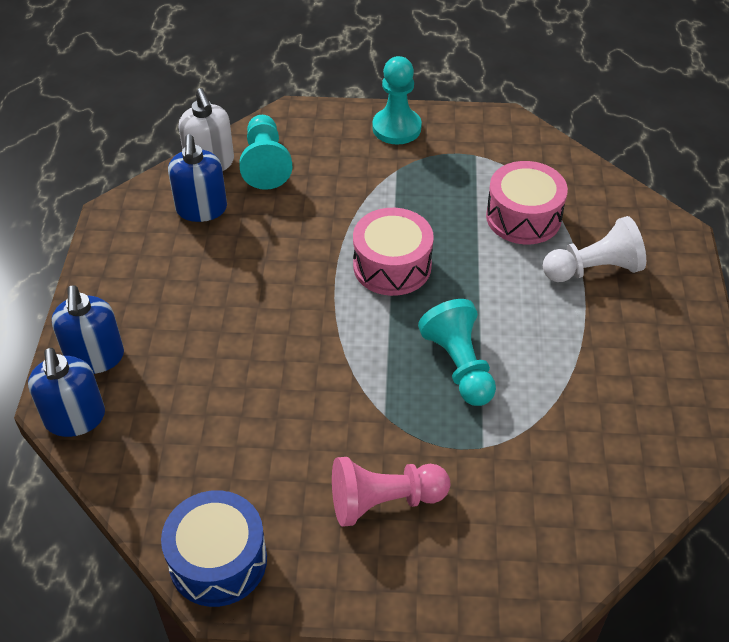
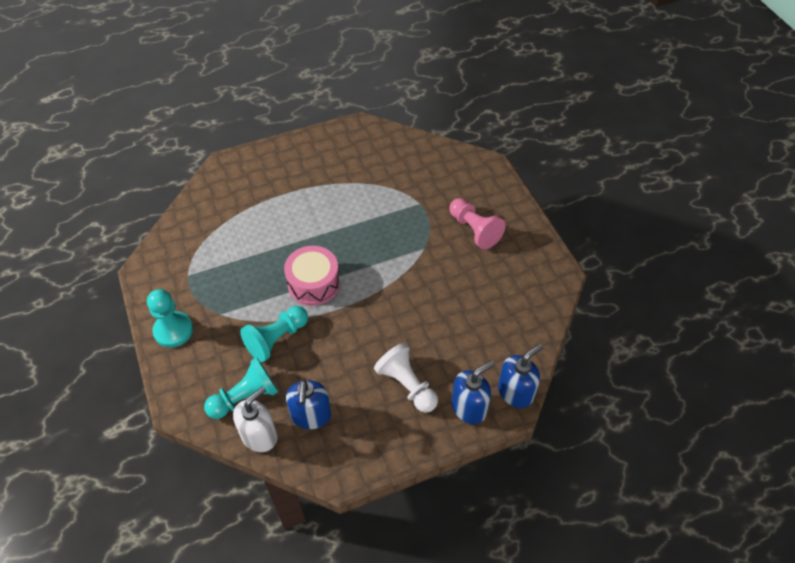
camera: 115 degrees left, 5 degrees up
blue drum [161,490,267,607] -> none
blue soap dispenser [168,134,227,222] -> blue soap dispenser turned 120 degrees clockwise [286,380,331,429]
turquoise pawn [418,299,496,406] -> turquoise pawn moved to [240,306,308,362]
pink drum [486,161,568,244] -> none
white pawn [543,216,646,282] -> white pawn moved to [374,343,438,413]

